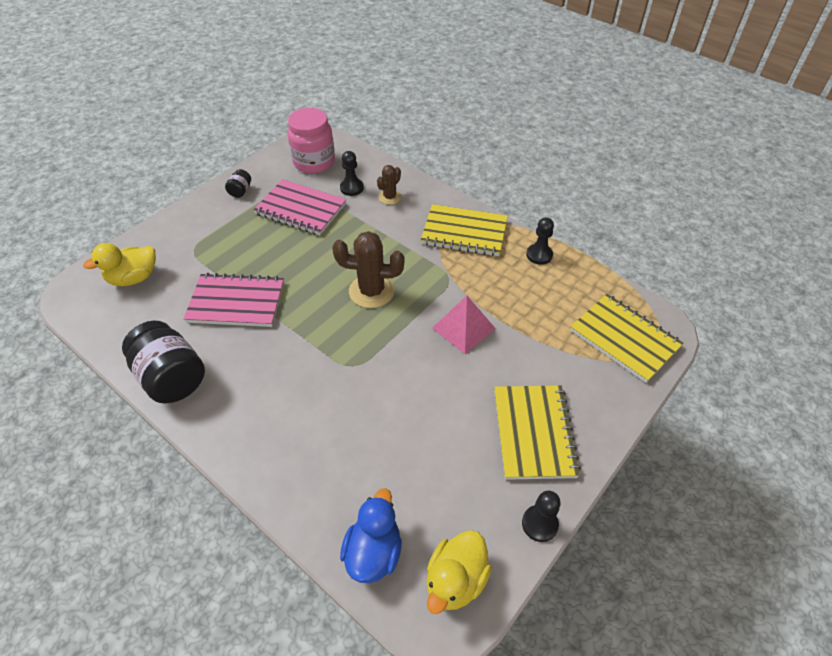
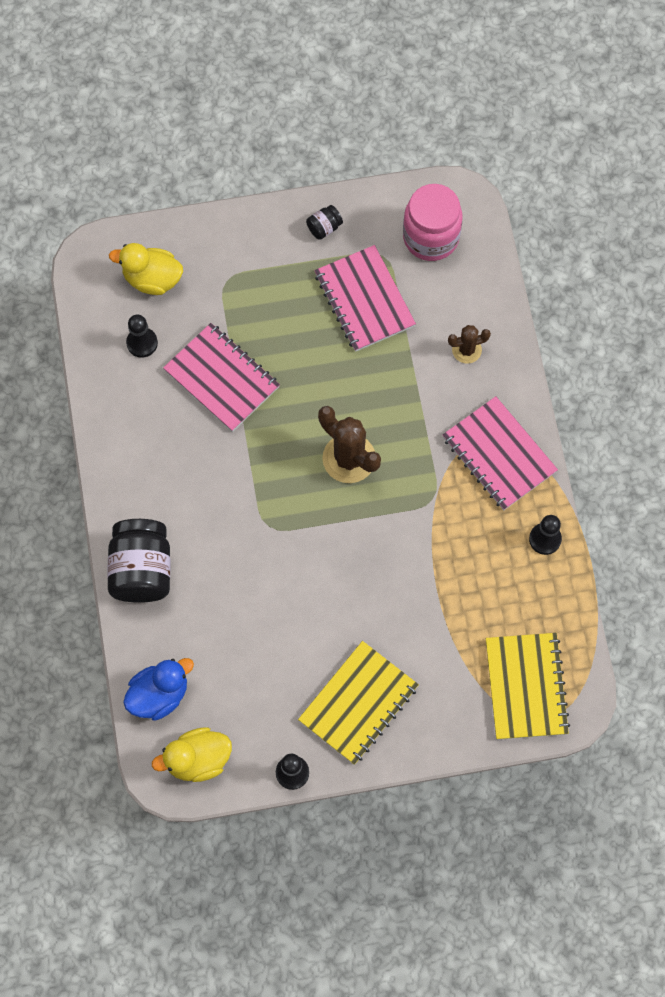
camera: 40 degrees right, 20 degrees up
black jar [122,321,205,403] -> black jar moved to [107,519,170,603]
black pawn [340,151,364,196] -> black pawn moved to [126,314,158,358]
yellow notebook [421,204,508,256] -> pink notebook [443,396,558,510]
pink pyramid [432,296,496,354] -> none

